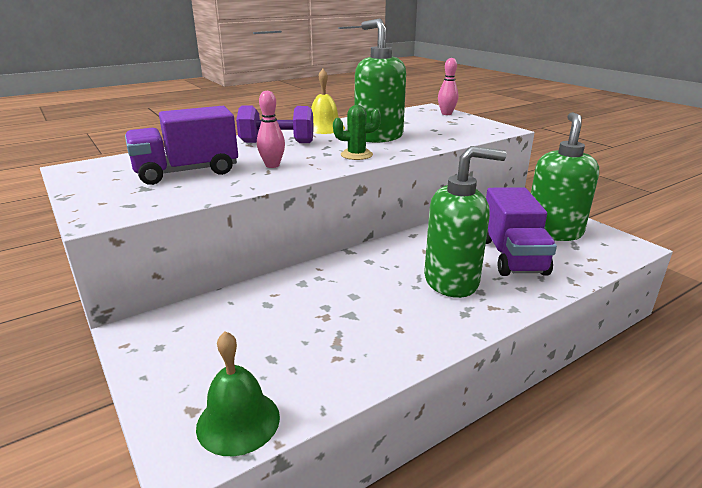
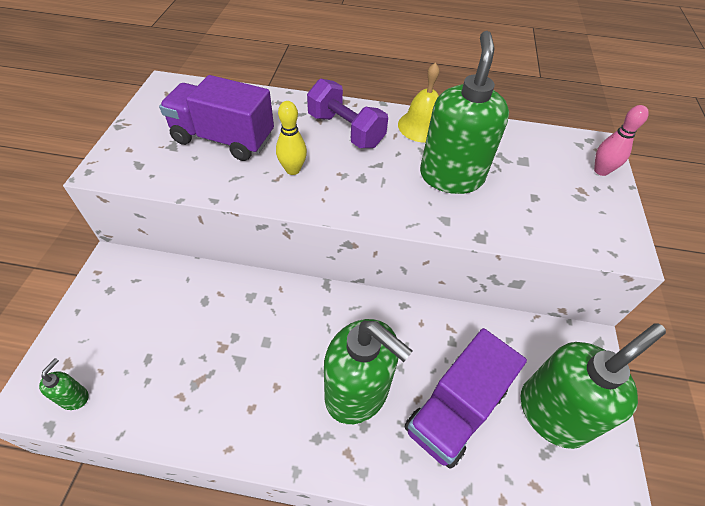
camera: 40 degrees right, 25 degrees up
green bell [196,331,280,456] -> green soap dispenser [39,358,88,410]
pink bowling pin [257,91,285,168] -> yellow bowling pin [276,101,307,175]
green cactus [333,105,381,160] -> none

